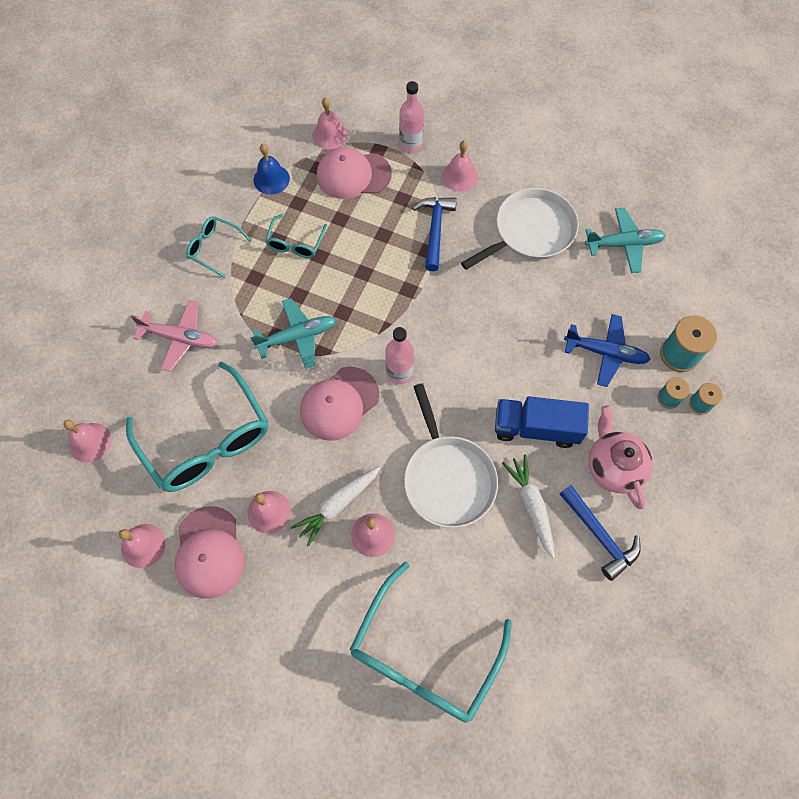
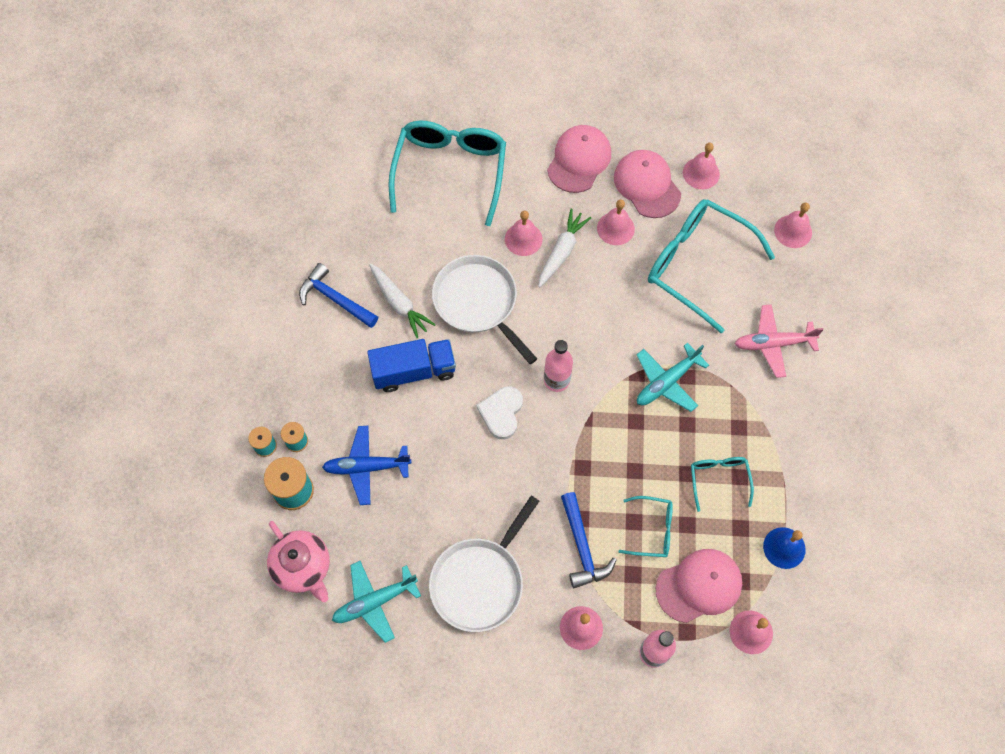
camera: 160 degrees right, 0 degrees up
turquoise glasses [186,216,251,278] -> turquoise glasses moved to [619,496,673,557]
pink cap [300,367,379,441] -> pink cap moved to [547,125,611,193]
pink teapot [588,405,653,509] -> pink teapot moved to [267,521,330,602]
none -> white heart [476,386,523,439]

